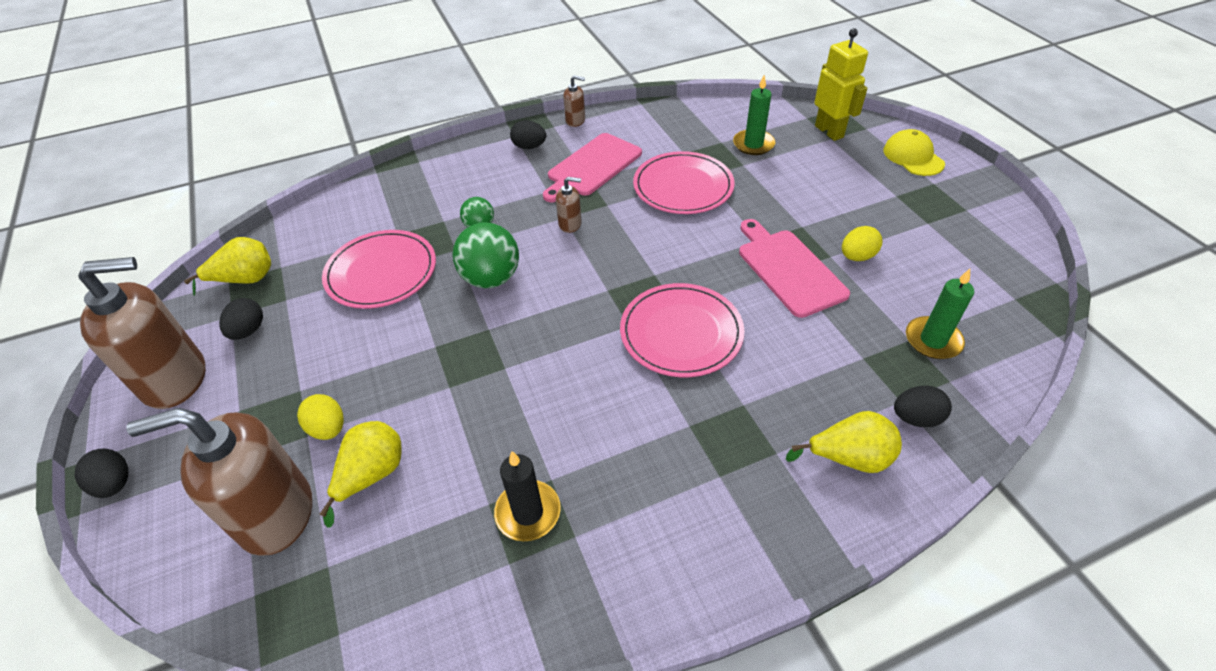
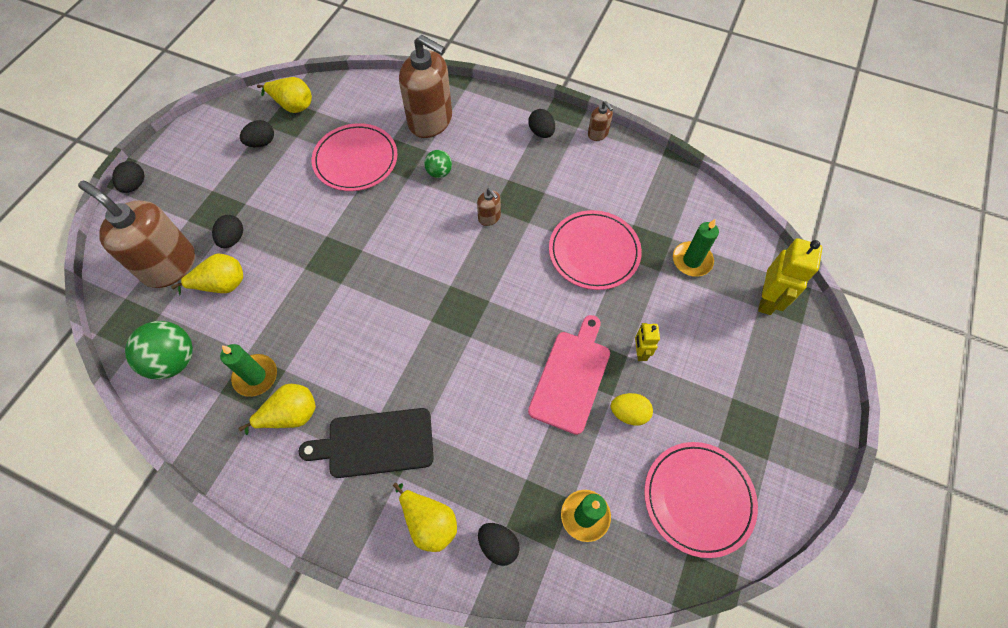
camera: 45 degrees right, 15 degrees up
brown soap dispenser [78,257,206,409] -> brown soap dispenser moved to [399,35,452,138]
yellow egg [297,394,344,440] -> black egg [212,215,243,248]
green ball [452,222,519,288] -> green ball moved to [125,321,193,380]
black candle [494,451,561,541] -> green candle [220,344,277,397]
pink cutting board [543,133,642,202] -> none
pink plate [620,283,744,377] -> pink plate moved to [644,442,758,558]
yellow cap [883,129,945,176] -> none
none -> yellow pear [239,384,316,435]
none -> black cutting board [299,408,434,478]
none -> yellow robot [635,323,660,361]

